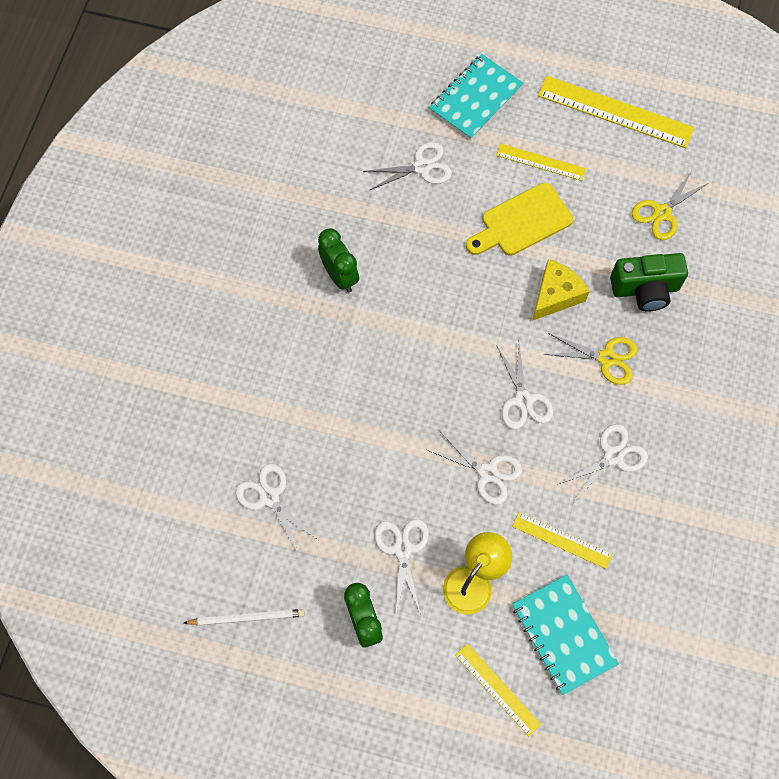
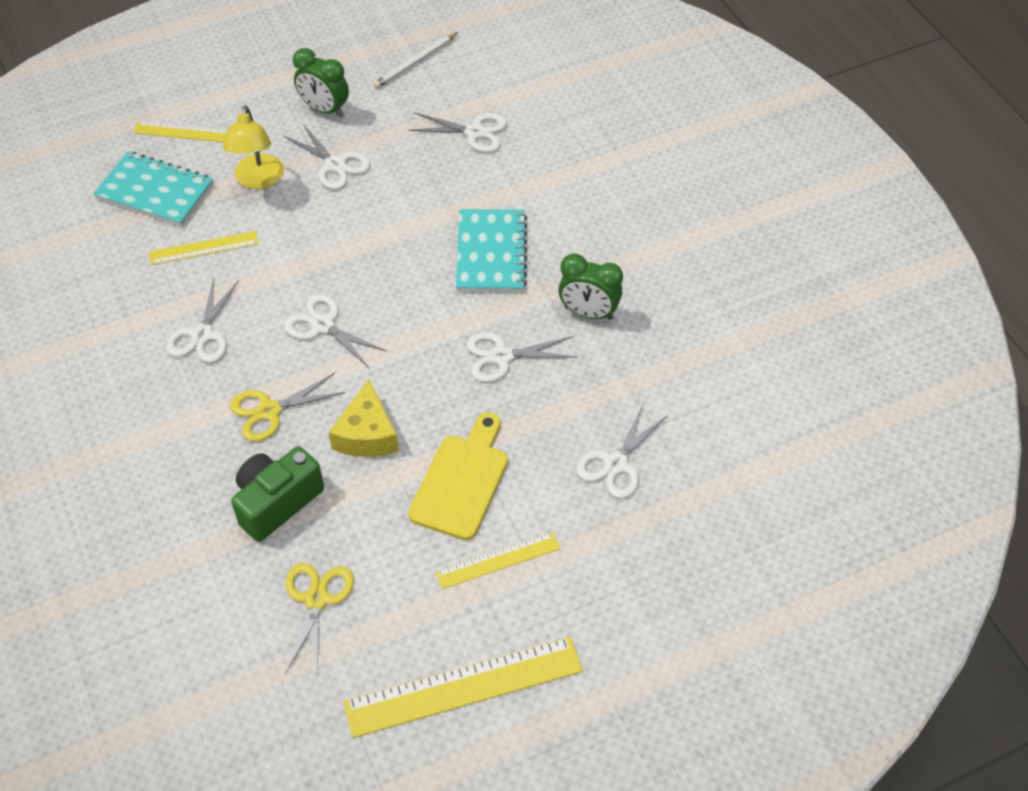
camera: 140 degrees right, 15 degrees down
white scissors [427,431,522,505] -> white scissors moved to [467,332,578,382]
turquoise notebook [429,54,524,140] -> turquoise notebook moved to [456,209,527,292]

